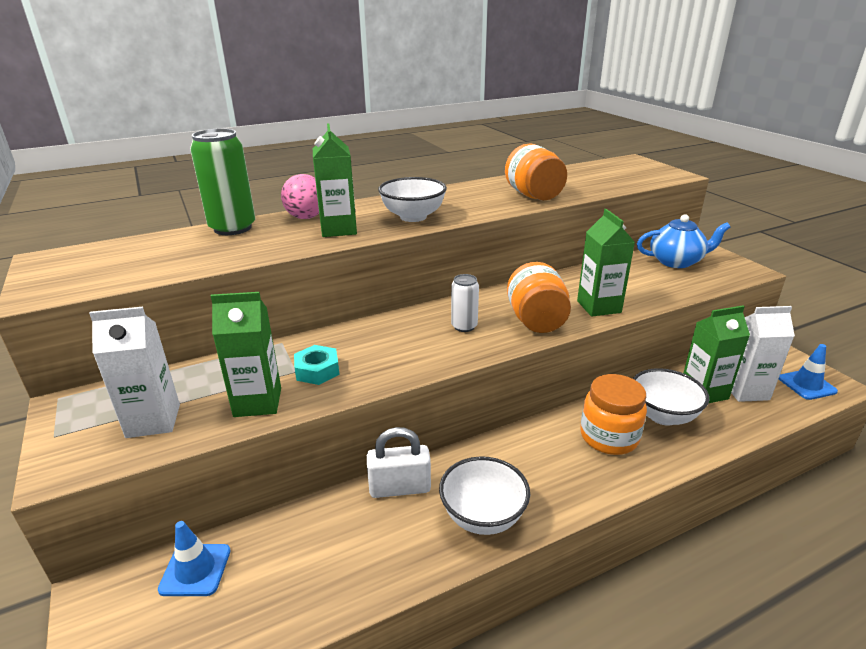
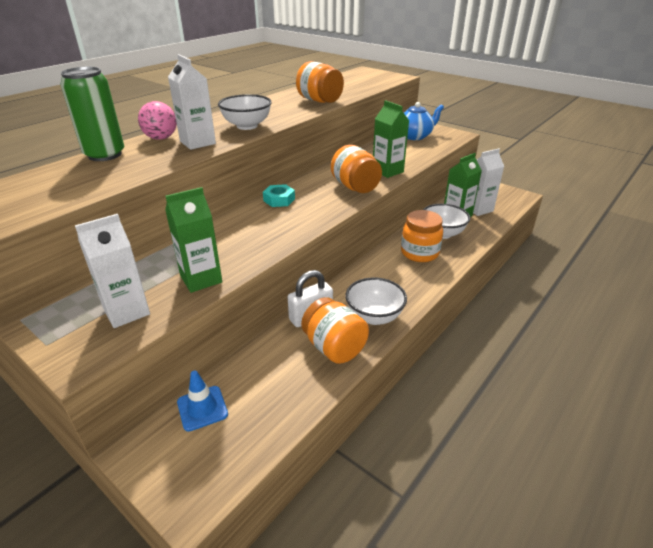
camera: 25 degrees left, 5 degrees up
turquoise nut [294,345,340,385] -> turquoise nut moved to [263,184,295,207]
green carton [313,123,357,237] -> white carton [168,54,216,150]
white can [451,274,479,332] -> none
blue traffic cone [779,344,838,400] -> none
none -> orange jar [301,297,369,364]

